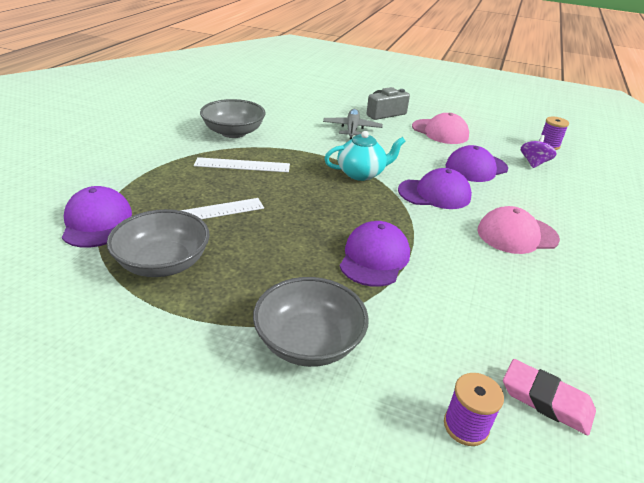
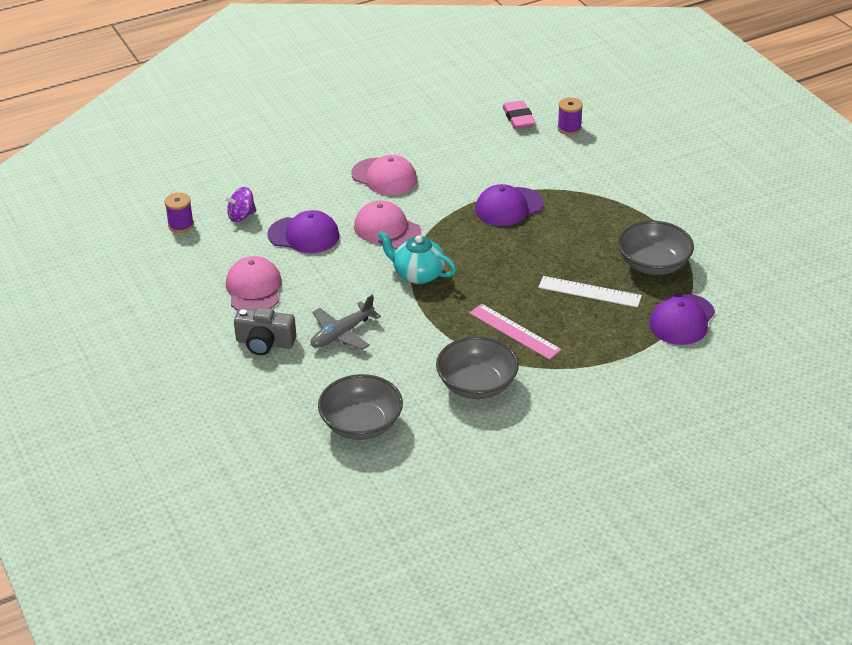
camera: 135 degrees left, 5 degrees up
white ruler [194,157,290,172] -> pink ruler [469,304,562,360]
grey bowl [253,277,369,367] -> grey bowl moved to [318,374,403,440]
purple cap [398,168,472,209] -> pink cap [354,201,421,249]

